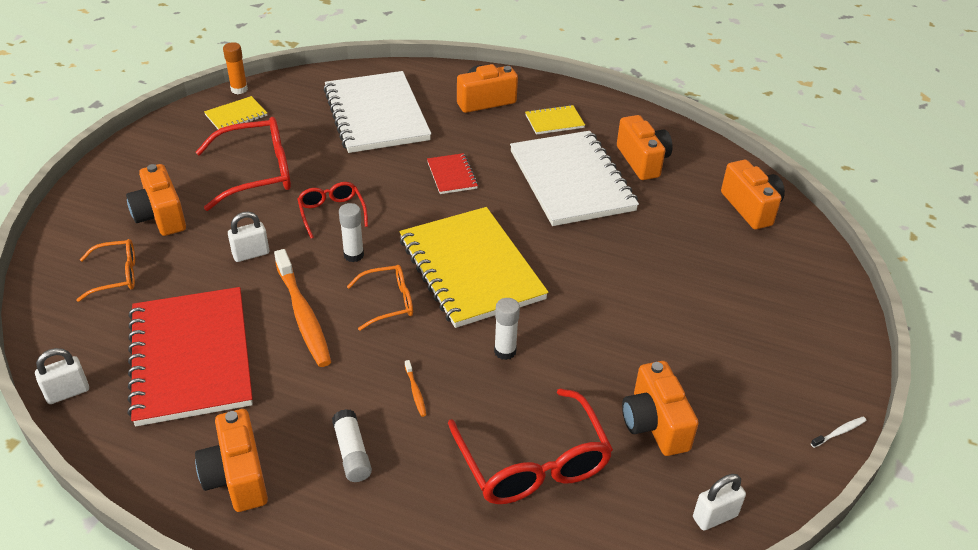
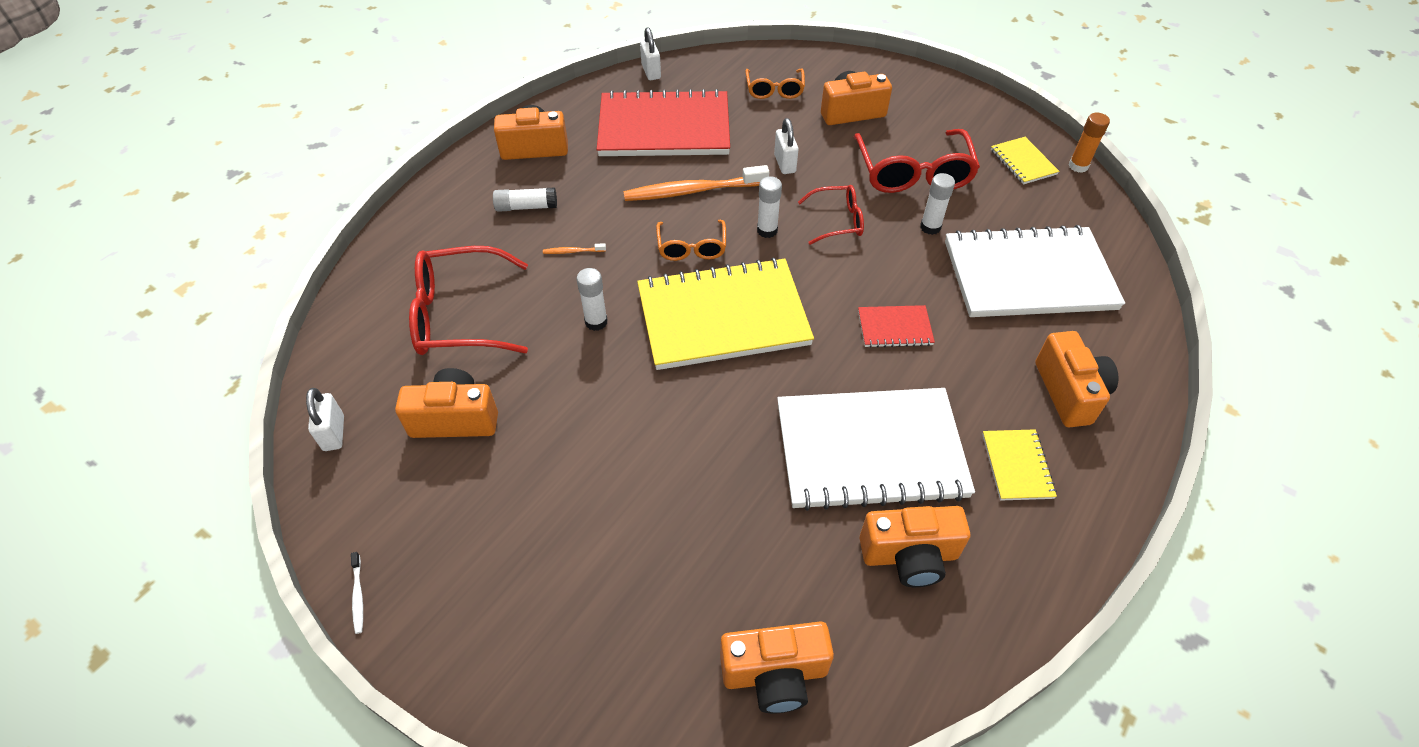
camera: 105 degrees right, 10 degrees up
none -> white glue stick [920,173,955,235]

